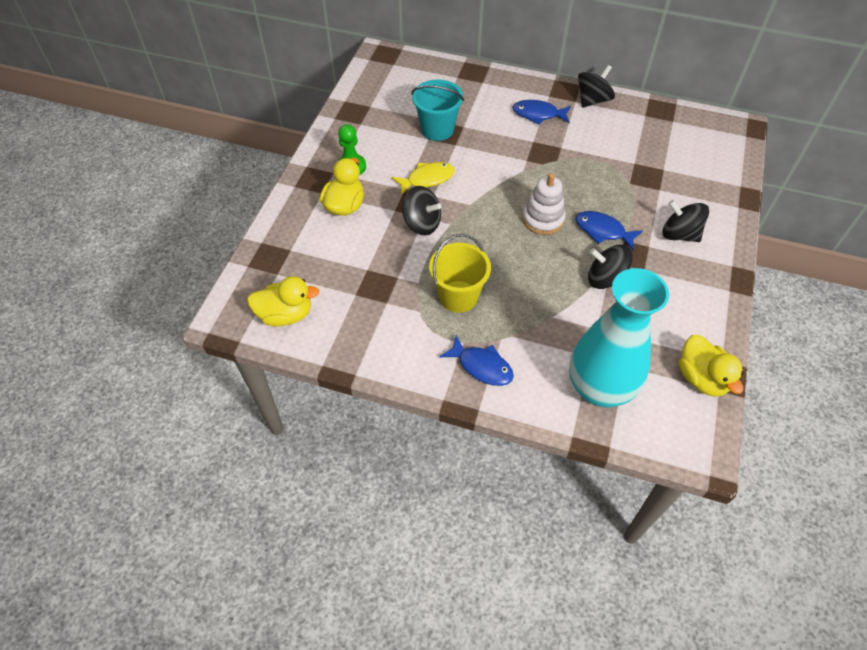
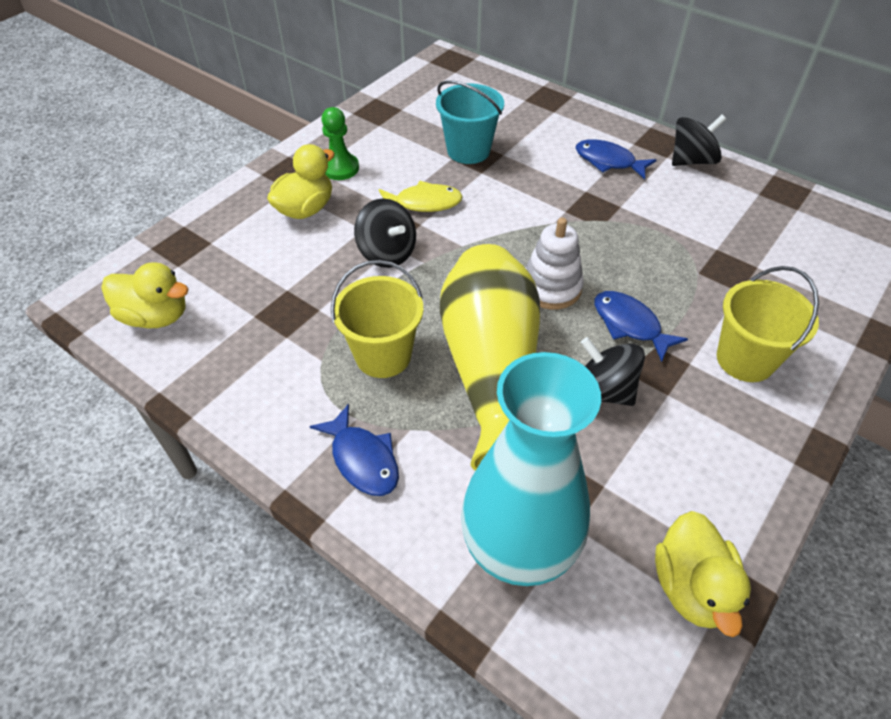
camera: 20 degrees right, 5 degrees down
black spinning top [662,200,709,242] -> yellow bucket [717,266,819,382]
none -> yellow vase [440,244,540,471]

